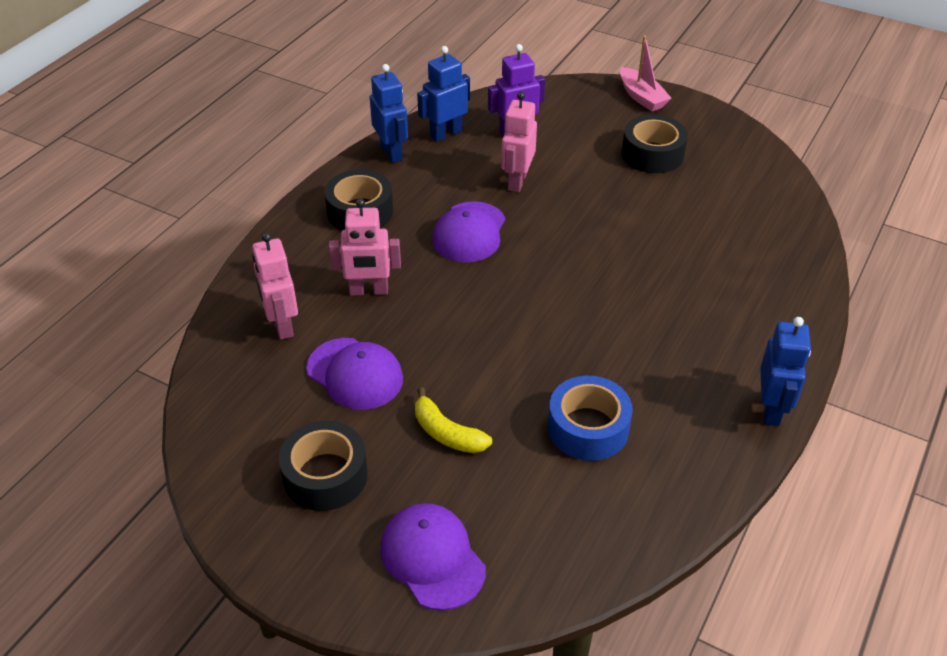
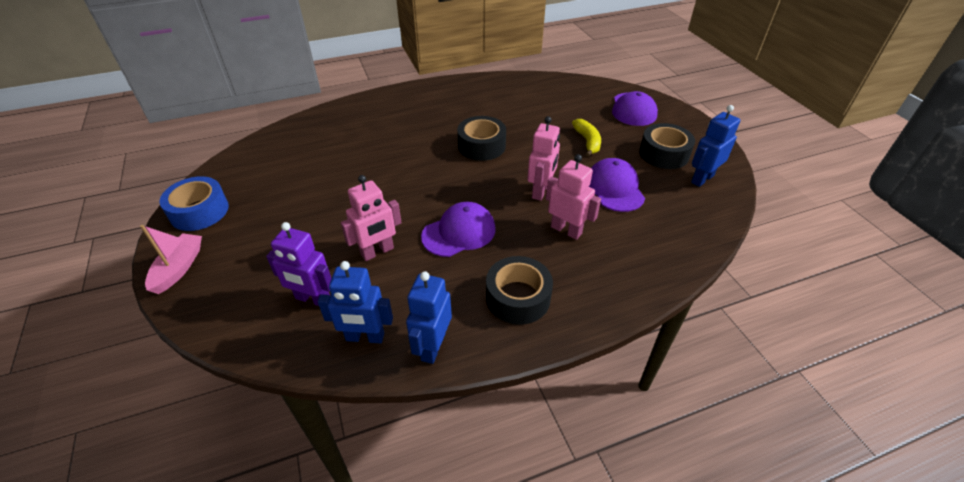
camera: 140 degrees left, 0 degrees up
pink robot [252,233,298,340] -> pink robot moved to [527,116,560,201]
blue tape [548,376,633,461] -> blue tape moved to [160,176,229,231]
black tape [622,115,688,173] -> black tape moved to [457,116,506,161]
blue robot [760,317,811,426] -> blue robot moved to [691,105,740,187]

